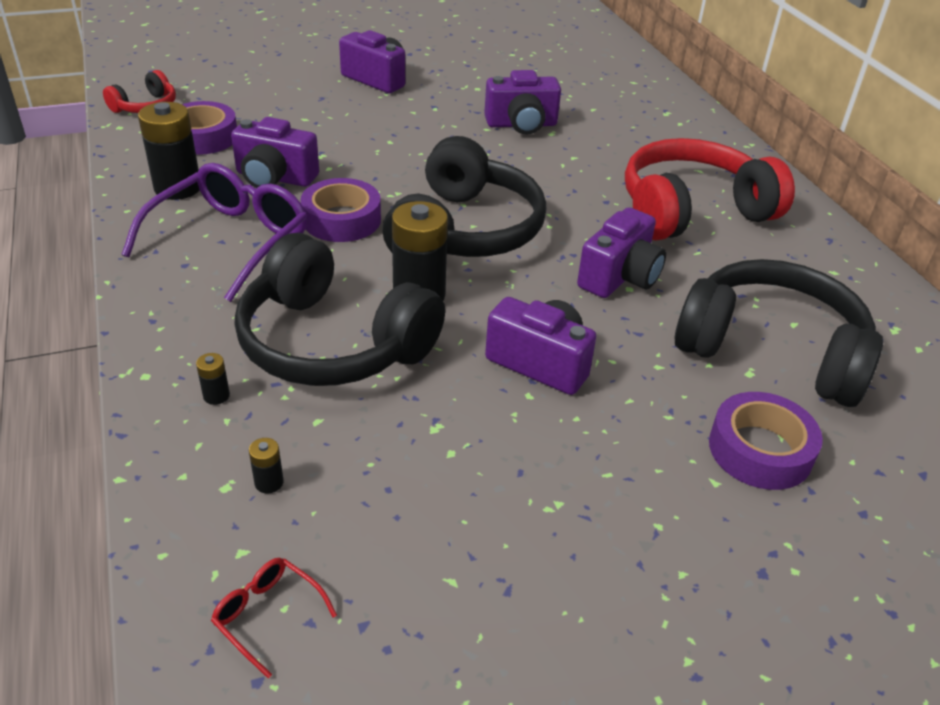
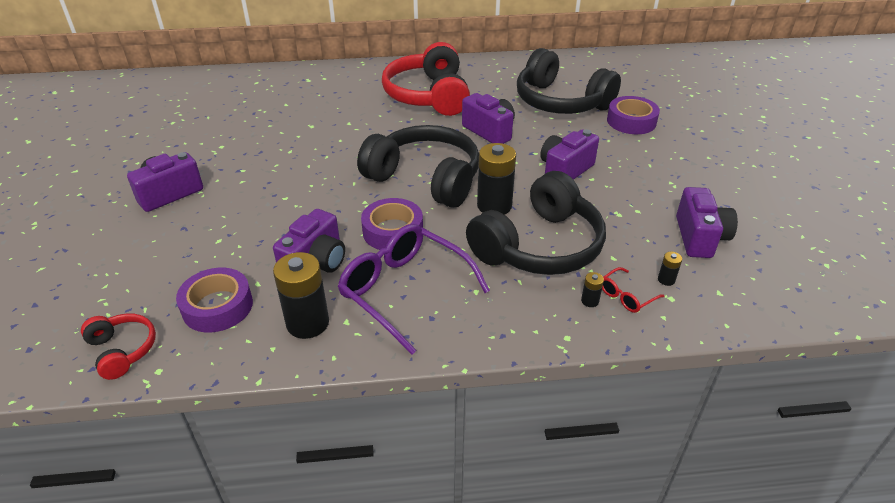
camera: 75 degrees left, 0 degrees up
red glasses [211,558,337,678] -> red glasses moved to [602,267,665,313]
purple camera [484,70,561,134] -> purple camera moved to [676,187,738,258]
black headphones [675,259,883,407] -> black headphones turned 90 degrees counterclockwise [517,48,621,114]

